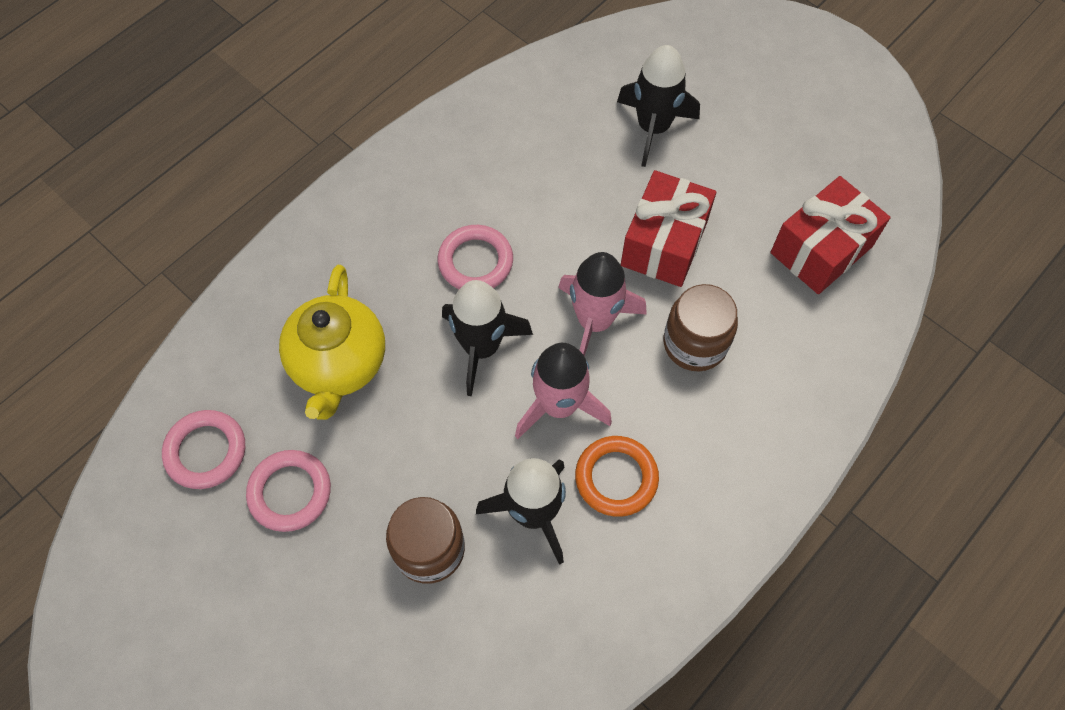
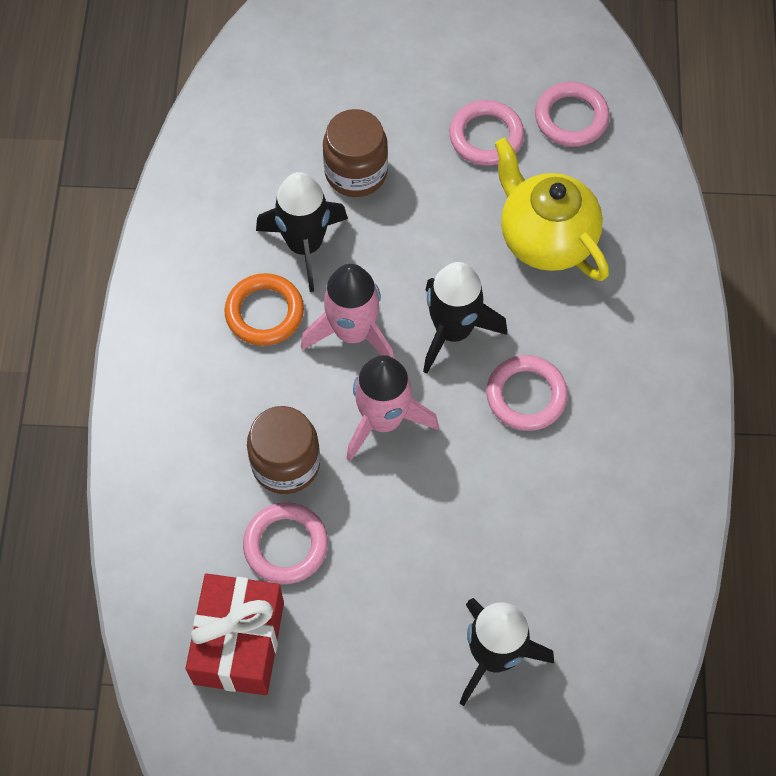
camera: 140 degrees right, 0 degrees up
red gift [621,170,716,287] -> none
none -> pink ring [243,502,328,584]

